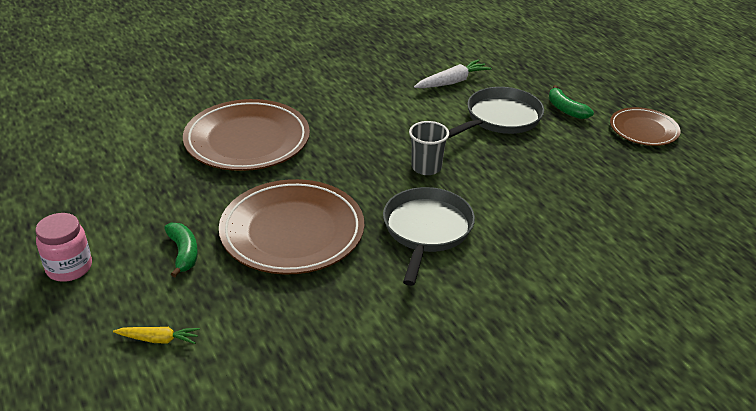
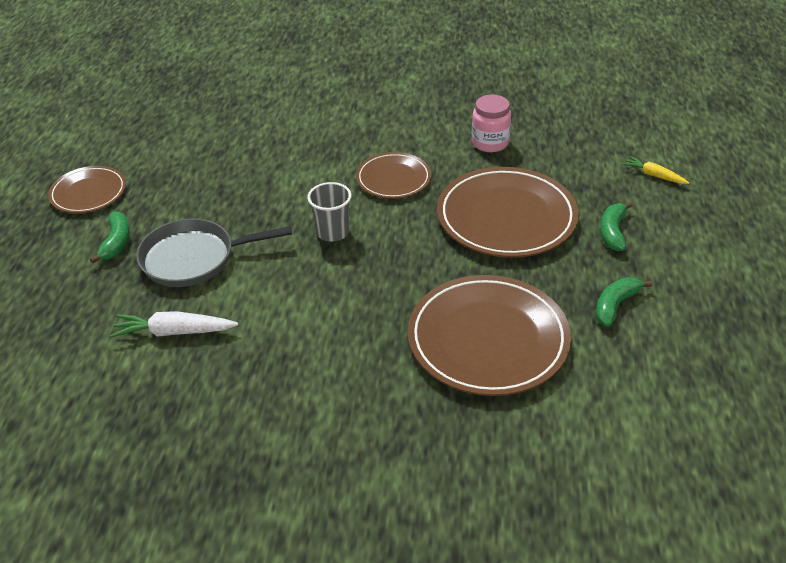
camera: 145 degrees left, 5 degrees up
pink jar [36,213,92,282] -> pink jar moved to [472,95,511,152]
grey pan [383,187,475,286] -> brown plate [356,152,431,199]
none -> green banana [596,277,652,327]

